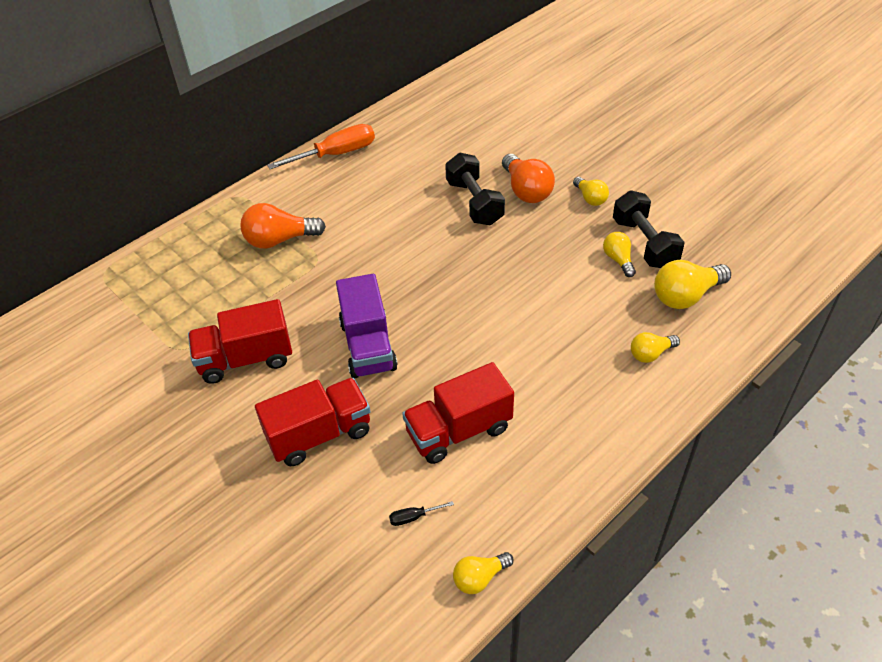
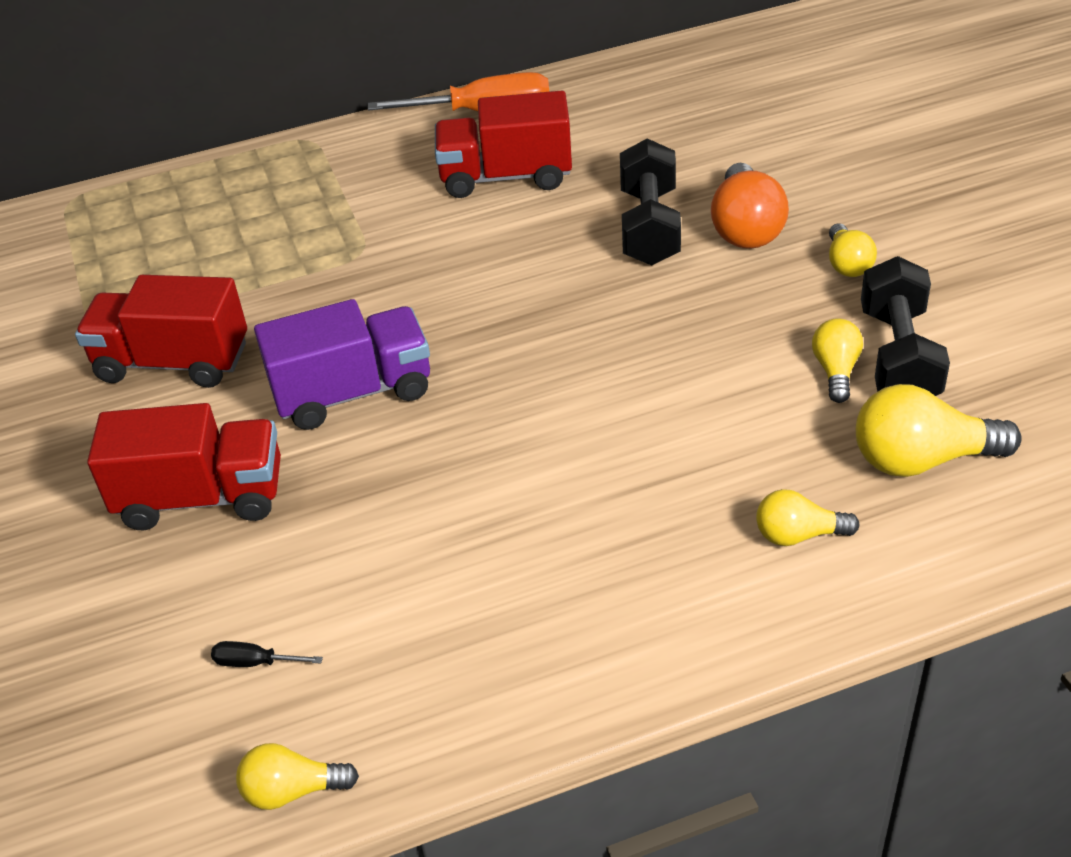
camera: 25 degrees right, 5 degrees down
orange light bulb [240,203,326,249] -> none
purple truck [336,274,398,379] -> purple truck turned 120 degrees counterclockwise [254,299,430,430]
red truck [402,362,514,464] -> red truck moved to [435,91,572,198]

